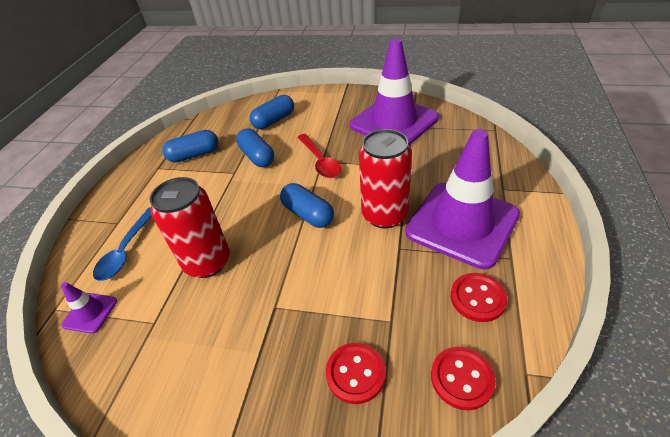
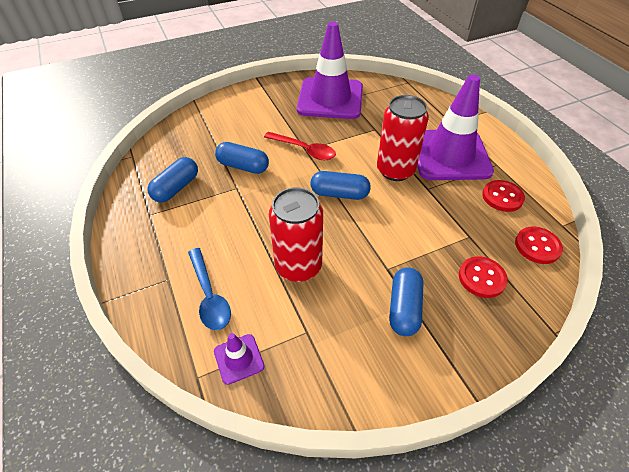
camera: 40 degrees left, 5 degrees up
blue capsule [249,95,294,129] -> blue capsule moved to [389,267,424,336]

